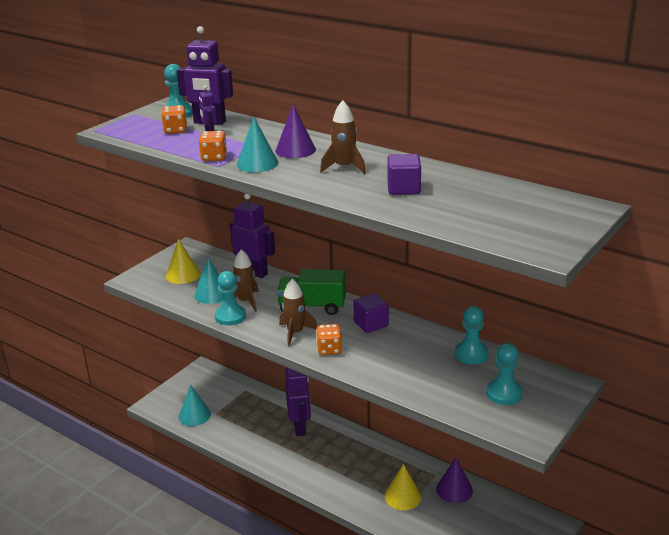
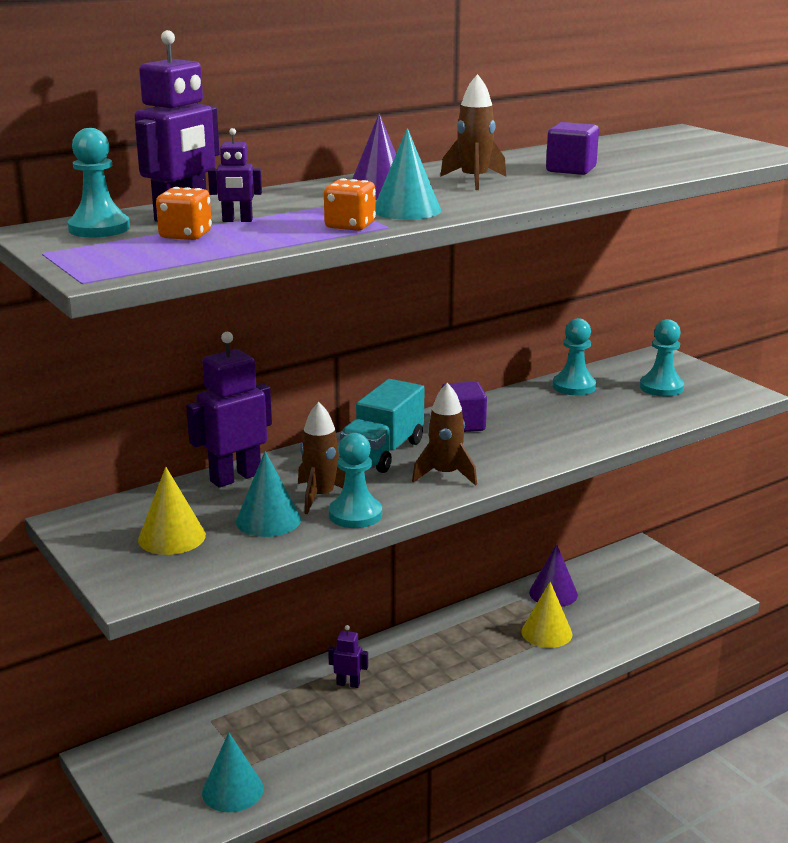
camera: 70 degrees left, 5 degrees down
green truck [277,269,346,315] -> turquoise truck [340,379,424,473]
purple robot [285,367,311,436] -> purple robot [328,625,368,688], size x0.51
orange dice [316,324,342,355] -> none

